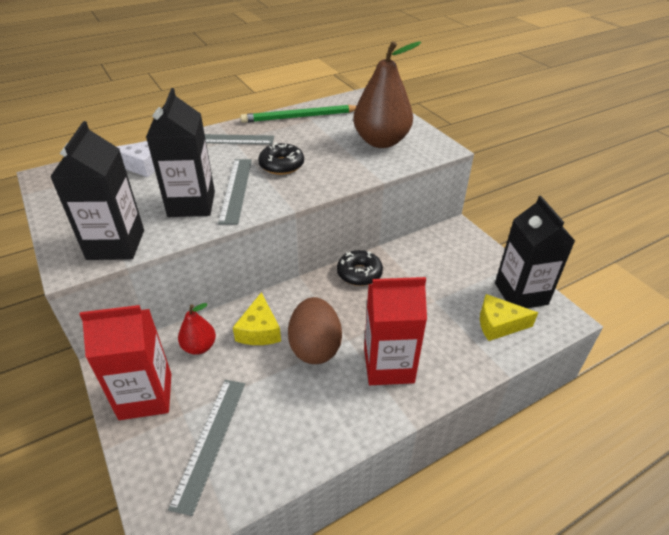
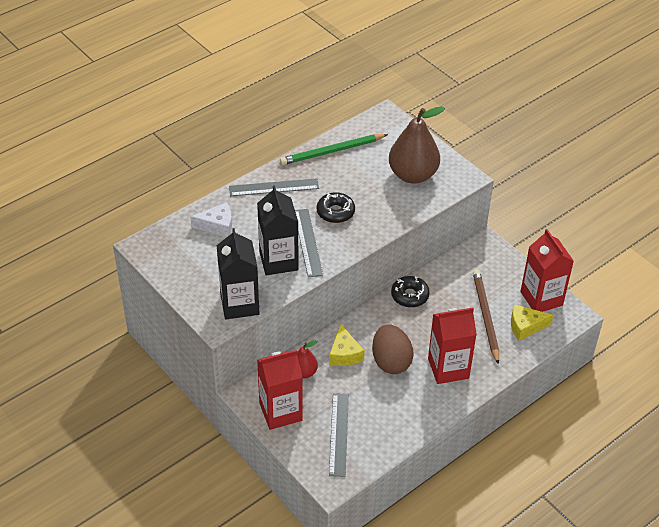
camera: 10 degrees left, 5 degrees up
black carton [495,196,575,308] -> red carton [520,229,574,312]
none -> brown pencil [473,269,499,364]

